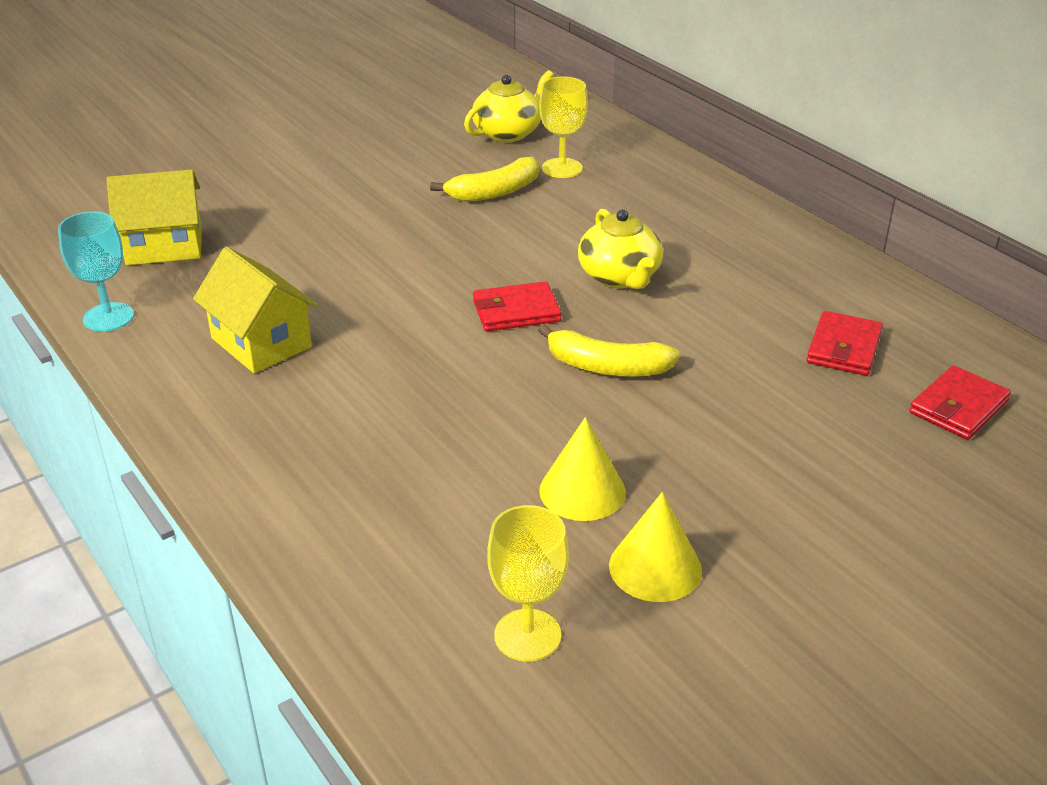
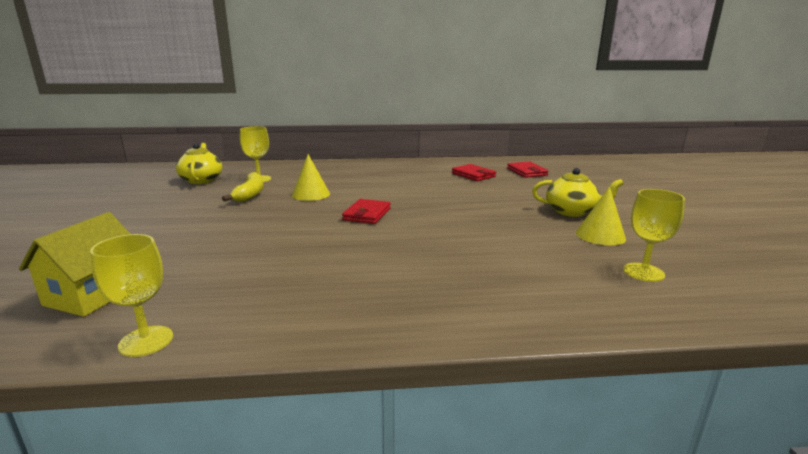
camera: 60 degrees left, 15 degrees down
turquoise goblet [58,211,134,332] -> yellow goblet [90,234,173,357]
yellow house [193,247,318,373] -> none
yellow banana [538,324,680,377] -> none
yellow cone [539,417,626,521] -> yellow cone moved to [292,154,330,201]
yellow teapot [578,209,663,289] -> yellow teapot moved to [532,168,624,217]

